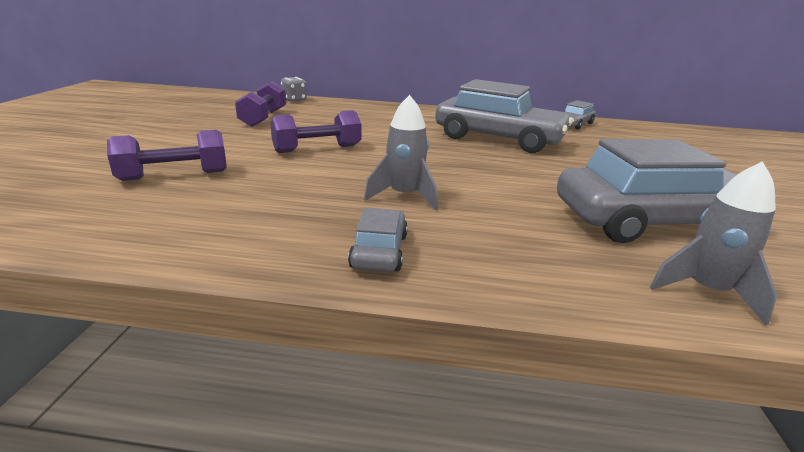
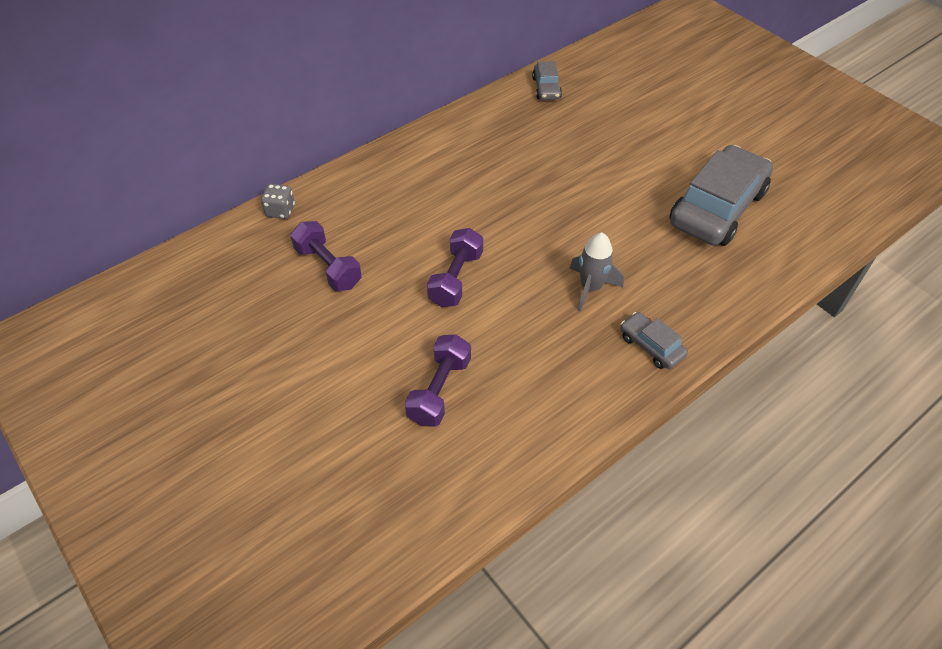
camera: 45 degrees left, 25 degrees up
grey car [435,79,573,153] -> none
grey rocket [650,161,778,325] -> none

